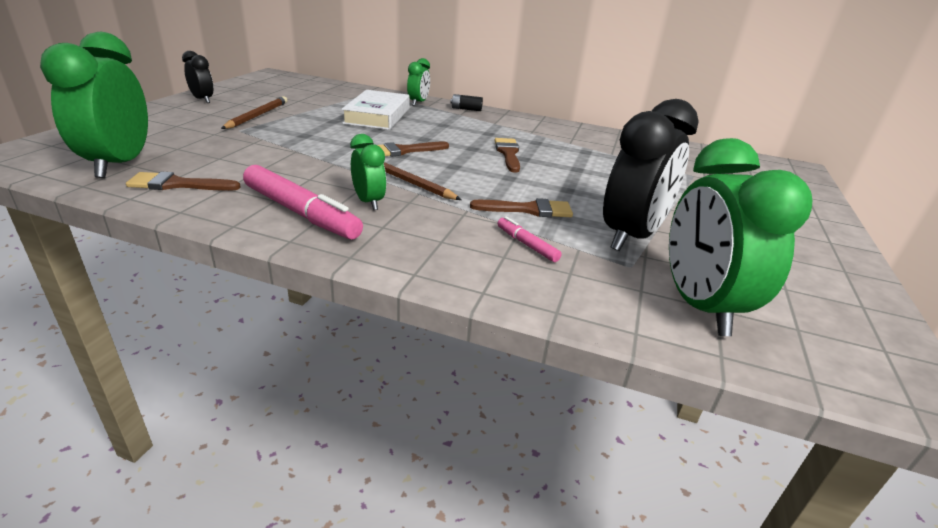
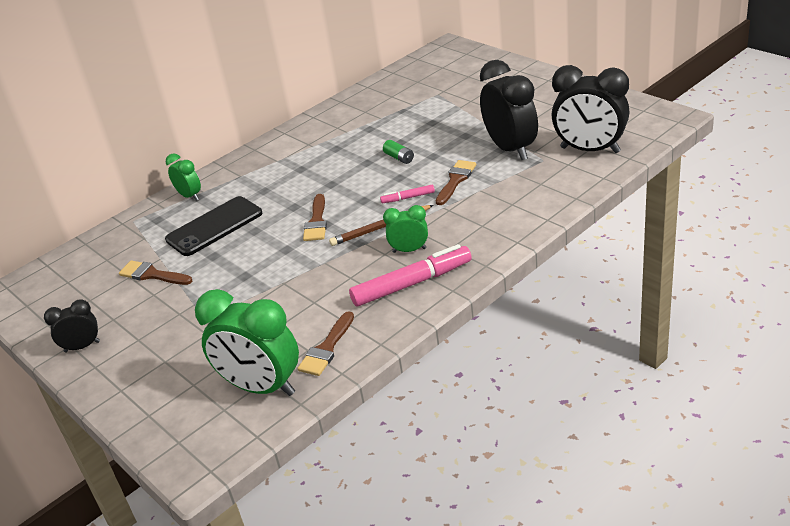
camera: 55 degrees left, 5 degrees up
brown pencil [221,96,288,129] -> none
white book [342,90,410,130] -> black phone [165,196,262,256]
black battery [450,94,483,111] -> none
brown brush [495,138,520,173] -> brown brush moved to [119,261,192,285]
pink marker [497,216,561,262] -> pink marker moved to [380,185,435,203]
green clock [669,138,812,336] -> black clock [551,65,629,153]
none -> green battery [383,140,414,164]

